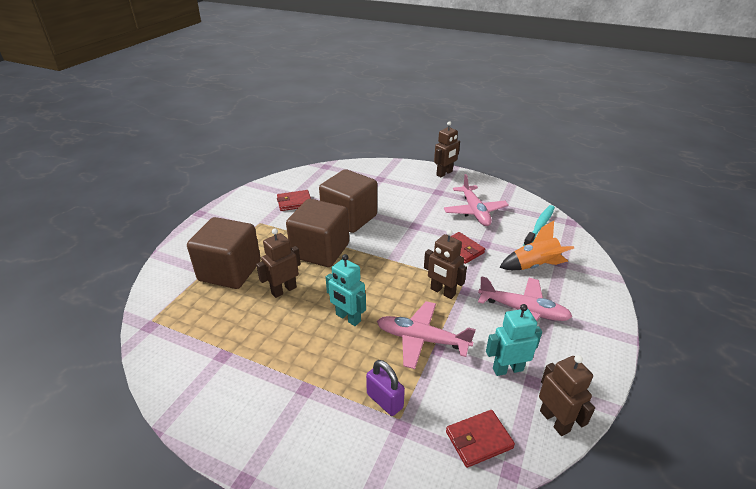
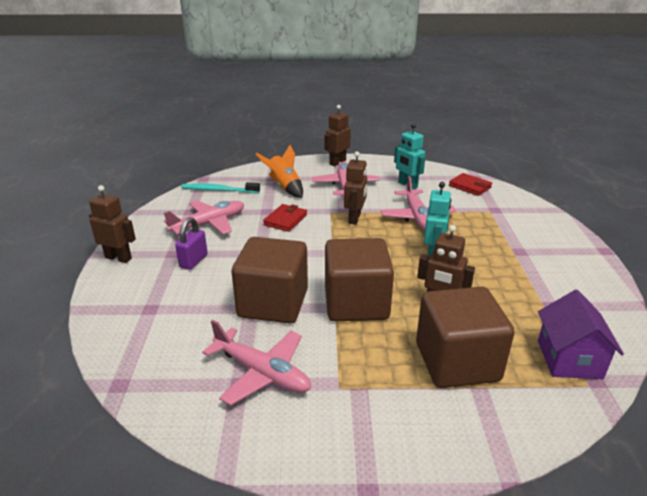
camera: 115 degrees left, 5 degrees down
red wallet [277,190,311,211] -> pink plane [202,320,311,406]
purple padlock [366,360,405,416] -> purple padlock moved to [175,217,208,270]
brown robot [539,355,595,436] -> brown robot moved to [325,105,351,166]
none -> purple house [538,290,624,379]

